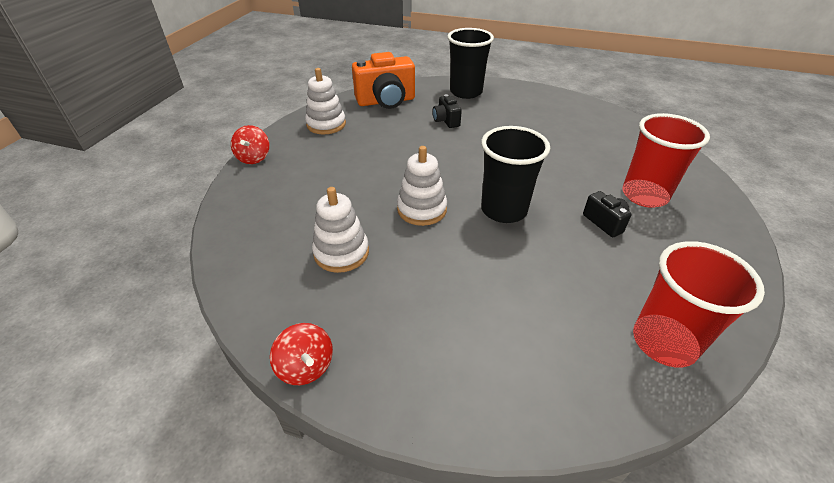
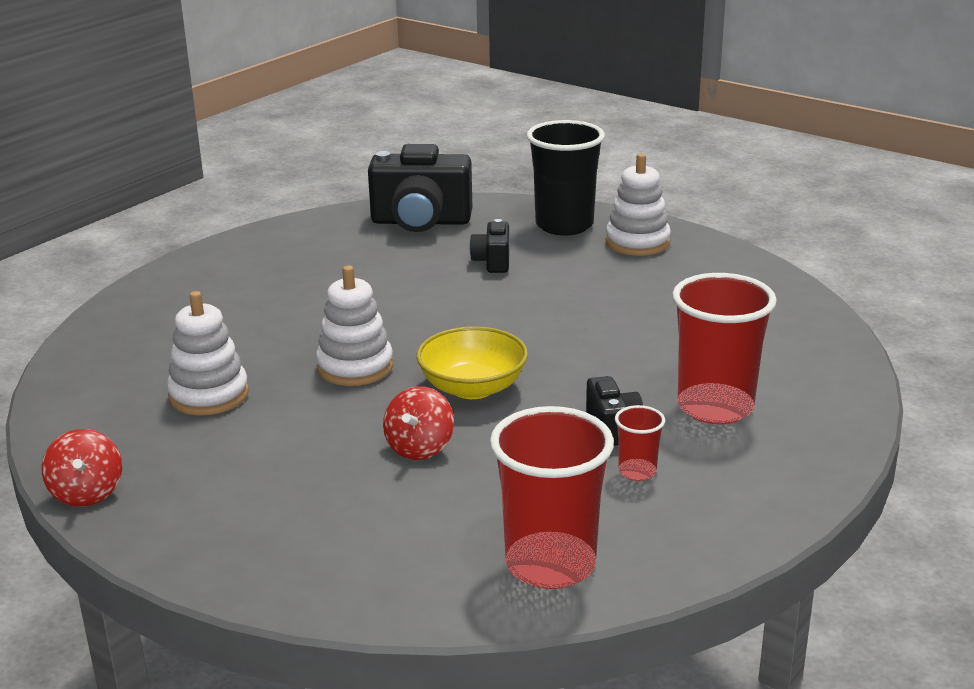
camera: 20 degrees right, 15 degrees down
red spinning top [231,125,269,164] -> red spinning top moved to [383,386,454,460]
white stacking toy [305,68,346,134] -> white stacking toy moved to [606,154,671,256]
orange camera [352,52,415,109] -> black camera [368,144,472,232]
black cup [481,126,550,223] -> yellow bowl [416,326,528,399]
none -> red cup [615,405,665,481]

